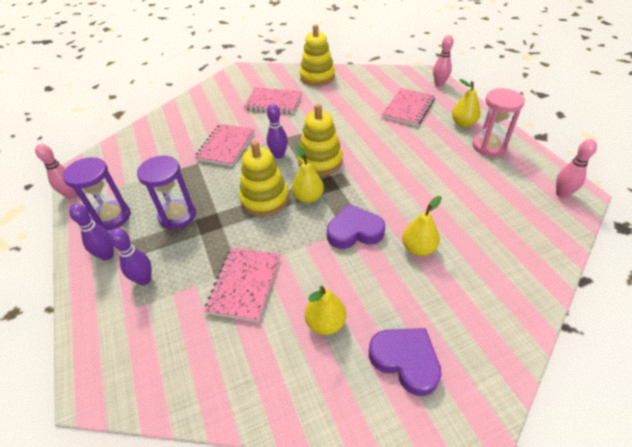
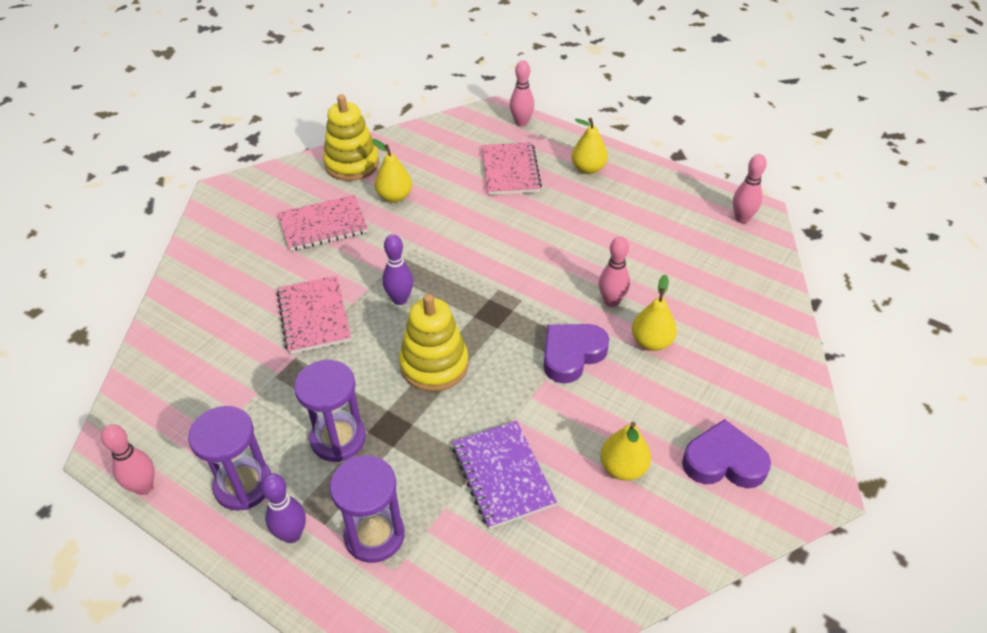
camera: 35 degrees left, 0 degrees up
purple bowling pin [109,228,152,285] -> purple hourglass [330,455,405,563]
pink notebook [204,248,280,322] -> purple notebook [452,421,557,529]
yellow pear [292,146,324,203] -> yellow pear moved to [372,139,412,203]
yellow stacking toy [298,104,343,176] -> none
pink hourglass [472,88,525,157] -> none
none -> pink bowling pin [599,236,630,307]

